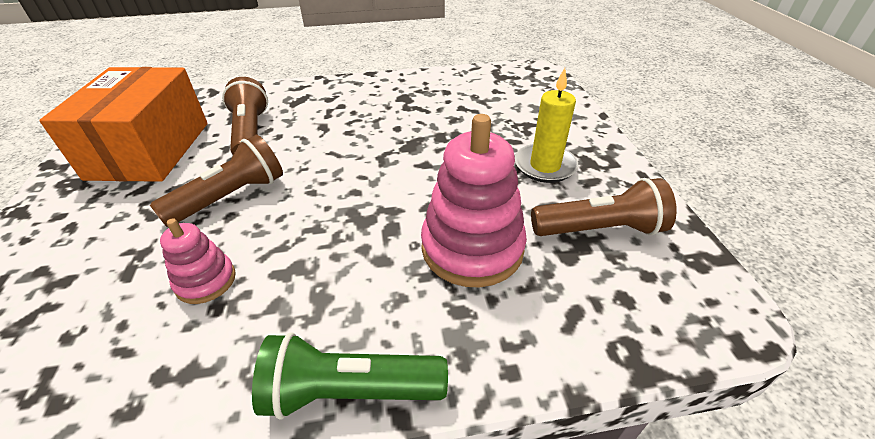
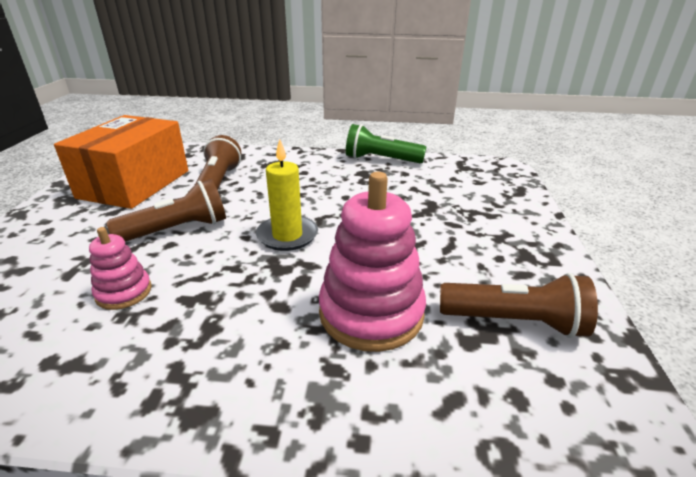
camera: 15 degrees right, 10 degrees down
green flashlight [252,332,448,420] -> green flashlight moved to [346,124,426,163]
yellow candle [515,68,578,183] -> yellow candle moved to [256,139,318,251]

